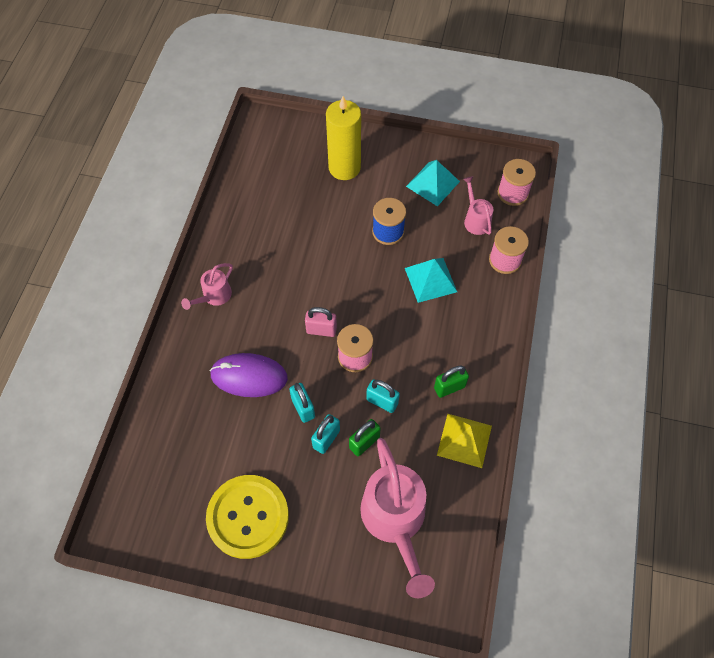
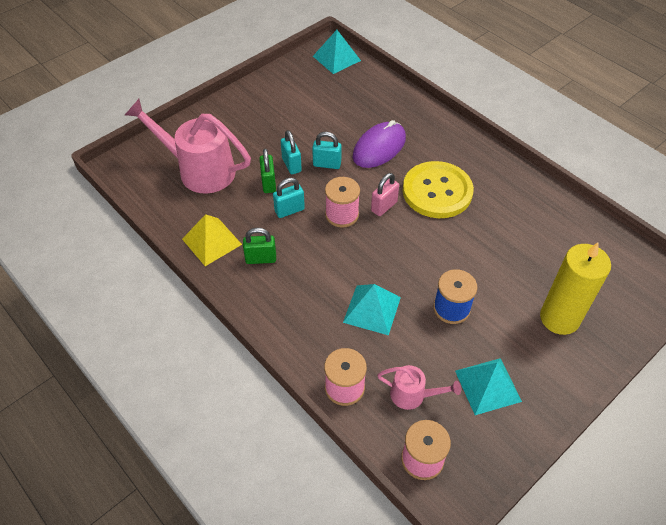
camera: 125 degrees right, 10 degrees down
pink watering can [181,263,233,310] -> none
yellow button [206,475,289,559] -> yellow button moved to [402,161,474,218]
green padlock [434,366,469,398] -> green padlock turned 75 degrees clockwise [243,228,276,264]
none -> turquoise pyramid [313,30,361,74]

